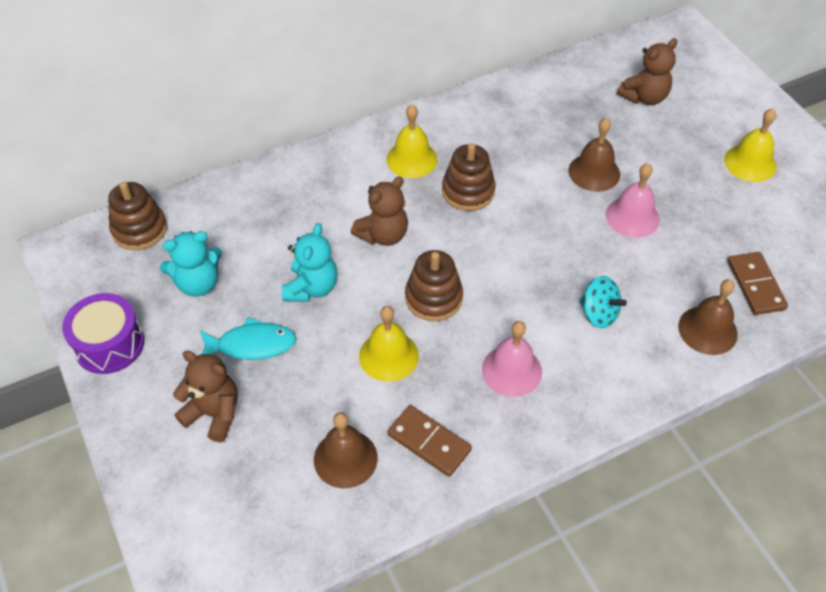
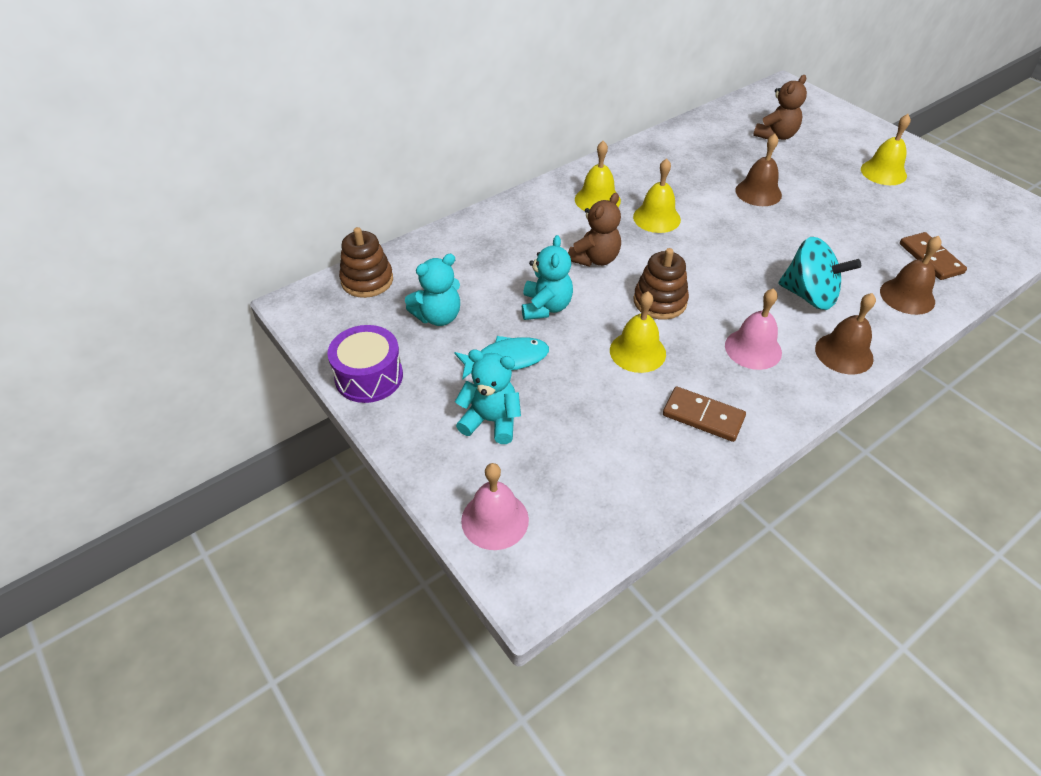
camera: 10 degrees left, 5 degrees down
brown teddy bear [173,351,238,442] -> turquoise teddy bear [455,349,521,444]
brown bell [314,412,378,488] -> brown bell moved to [815,293,876,374]
brown stacking toy [442,143,496,211] -> yellow bell [633,158,681,233]
turquoise spinning top [579,276,627,328] -> turquoise spinning top [778,237,861,310], size x1.55
pink bell [606,163,660,238] -> pink bell moved to [461,463,529,550]

